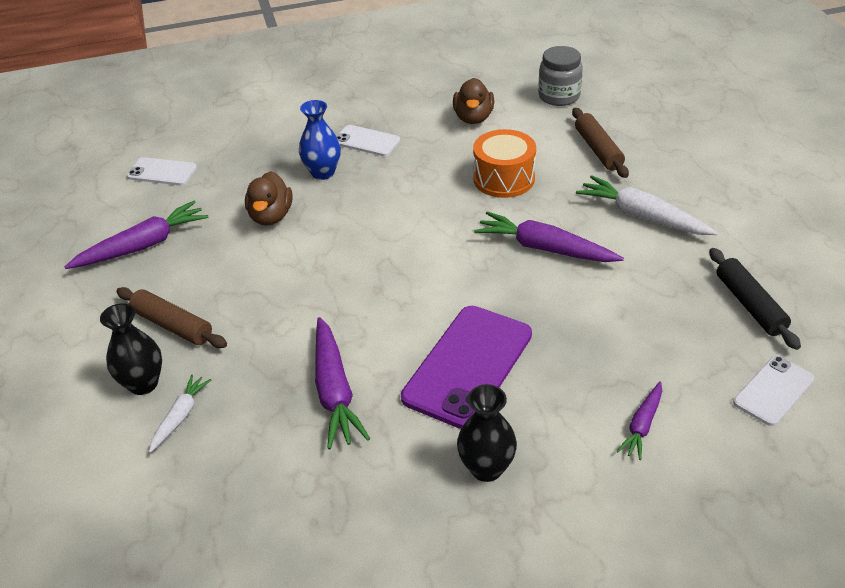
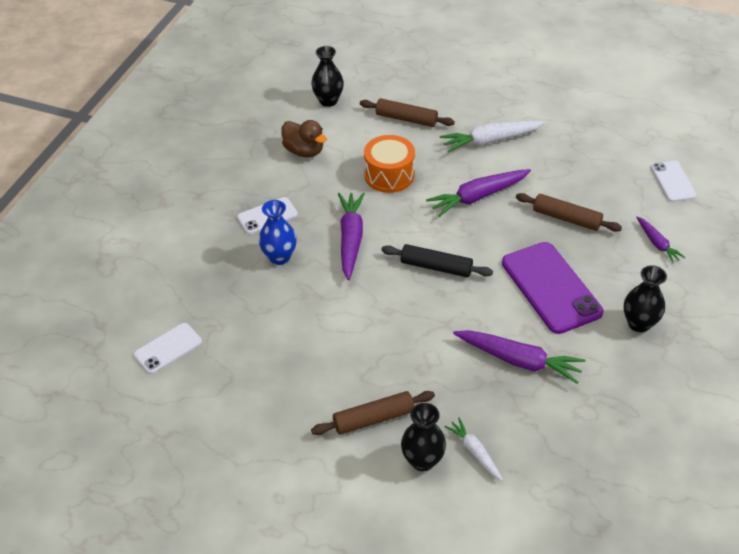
camera: 55 degrees left, 5 degrees up
purple carrot [65,201,208,269] -> purple carrot moved to [338,192,365,280]
brown duck [245,171,293,226] -> none
grey jar [538,46,583,106] -> black vase [311,46,344,107]
black rolling pin [709,248,801,350] -> black rolling pin moved to [381,244,493,278]
none -> brown rolling pin [516,193,622,232]

